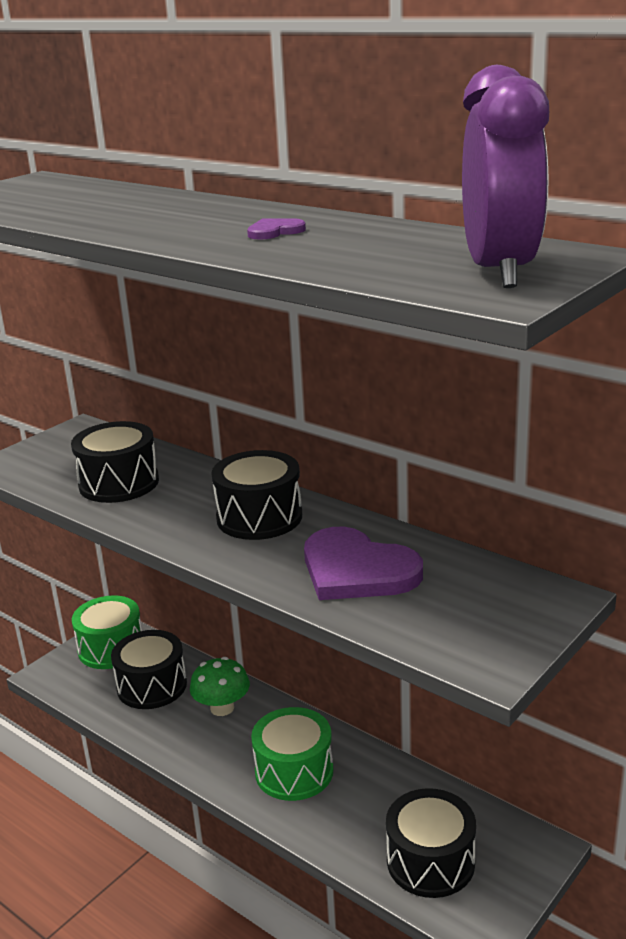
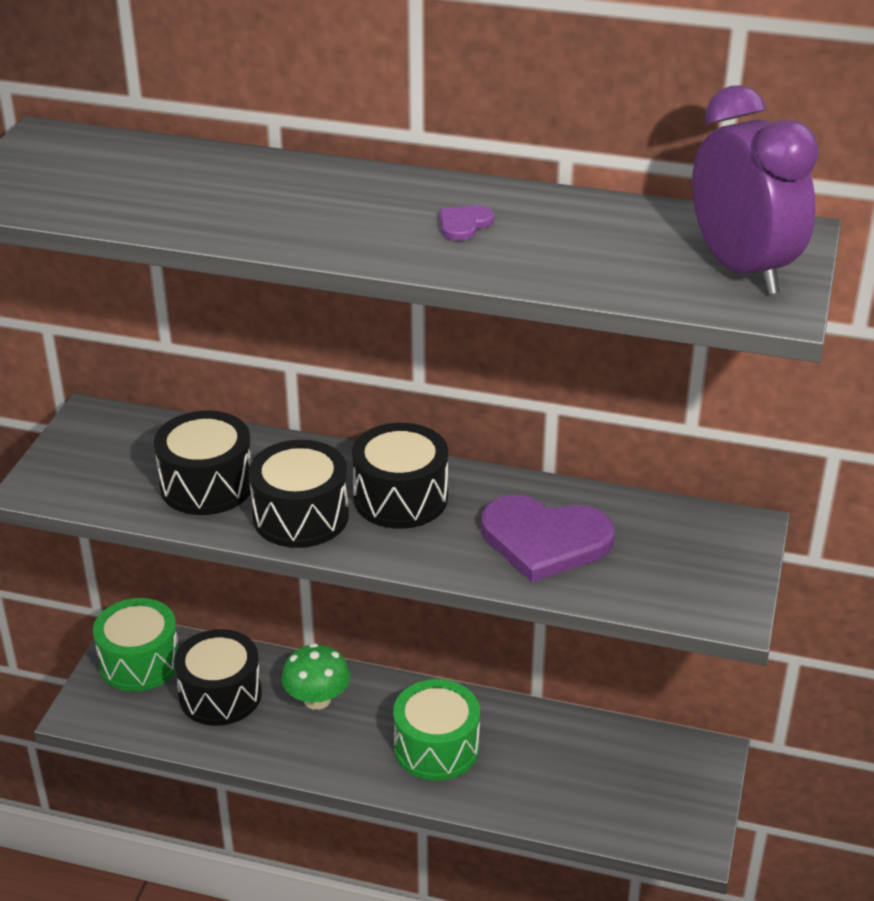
camera: 25 degrees left, 10 degrees up
black drum [386,788,476,898] -> black drum moved to [249,440,349,548]

